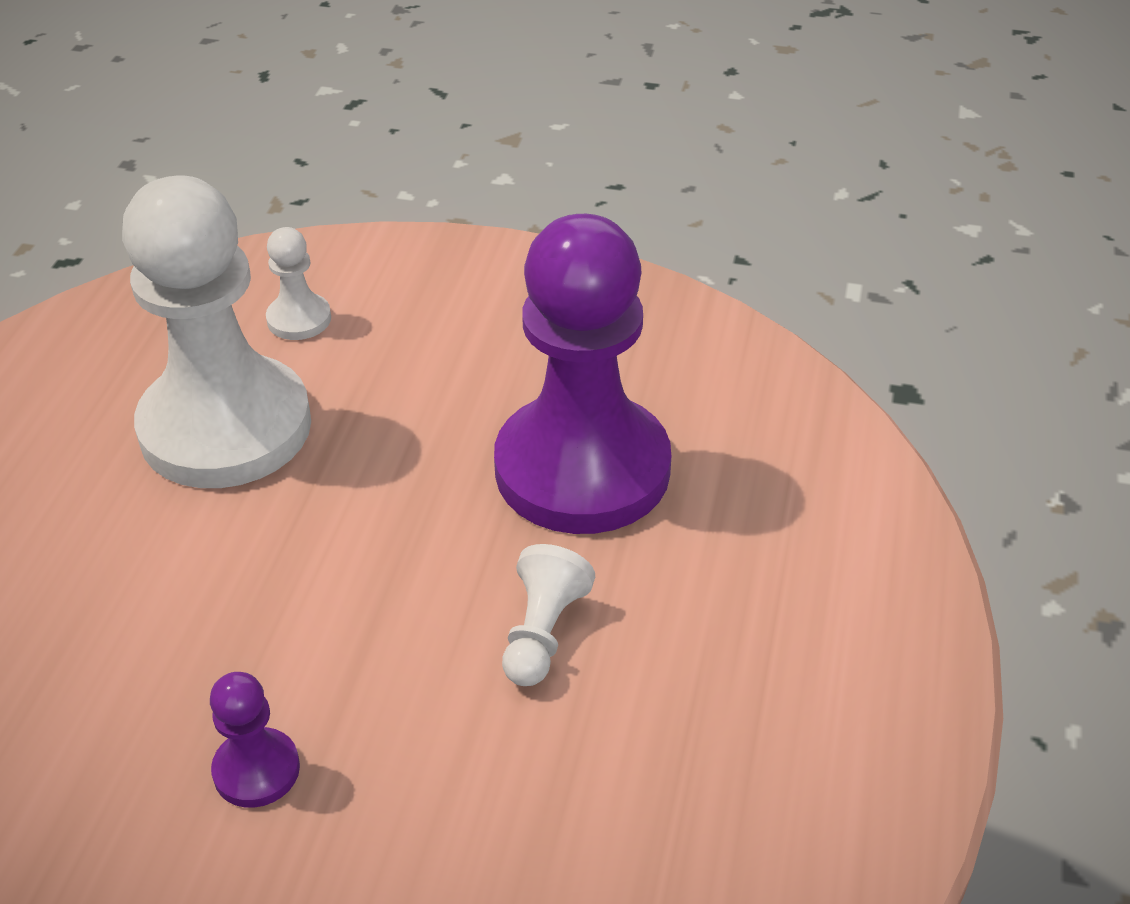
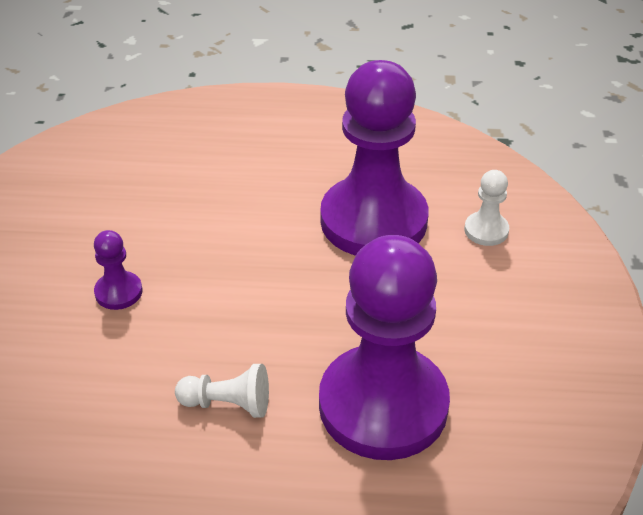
camera: 80 degrees right, 0 degrees up
white pawn [122,176,311,488] -> purple pawn [320,60,428,256]

